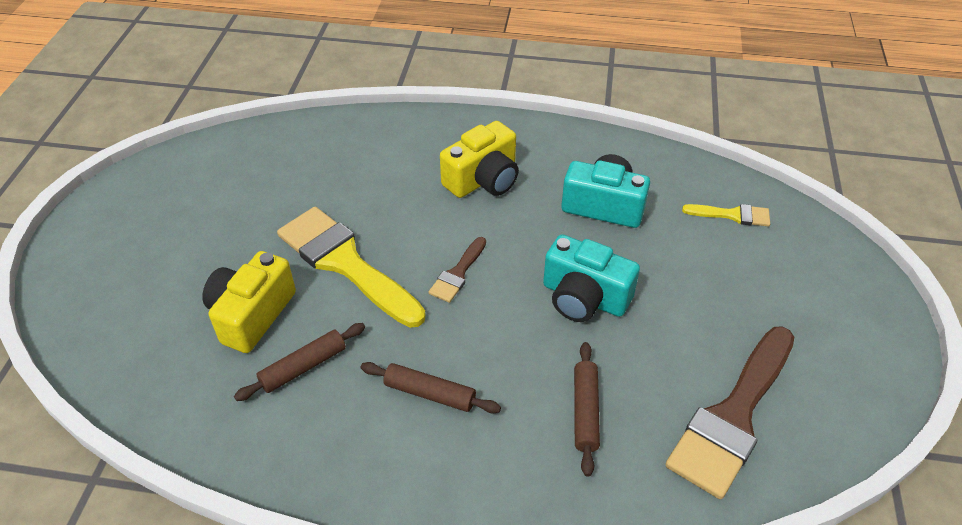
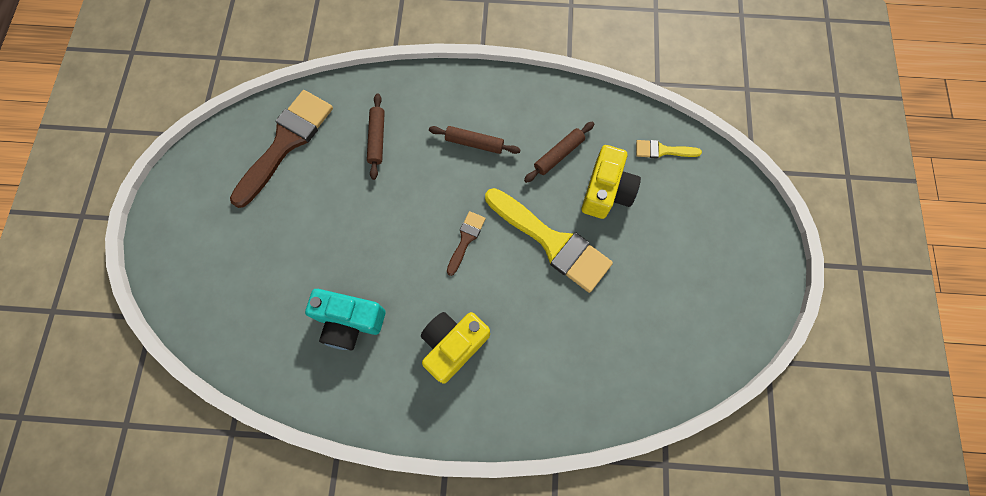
camera: 175 degrees right, 25 degrees up
turquoise camera [543,235,640,322] -> none
yellow brush [682,204,770,226] -> yellow brush moved to [636,140,702,159]

